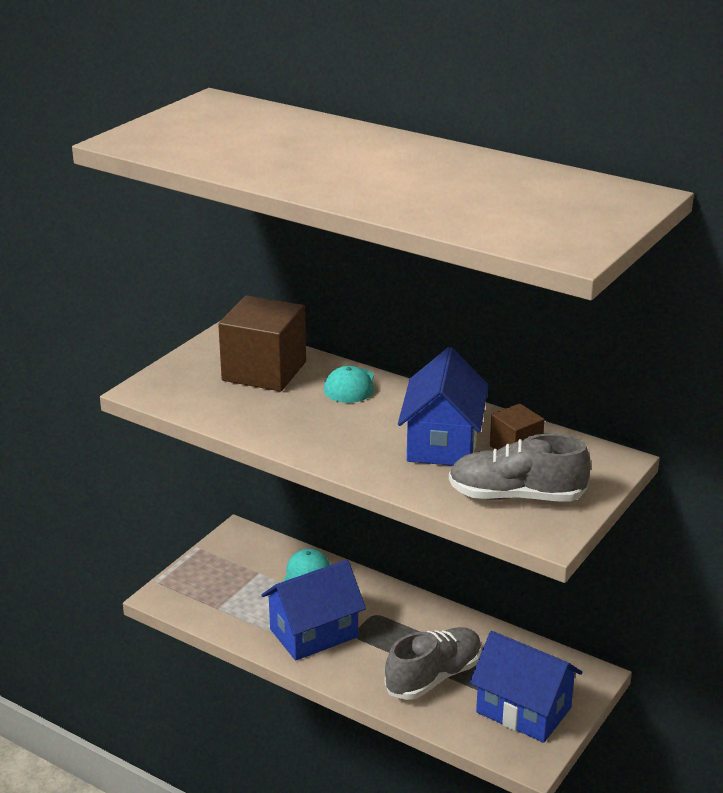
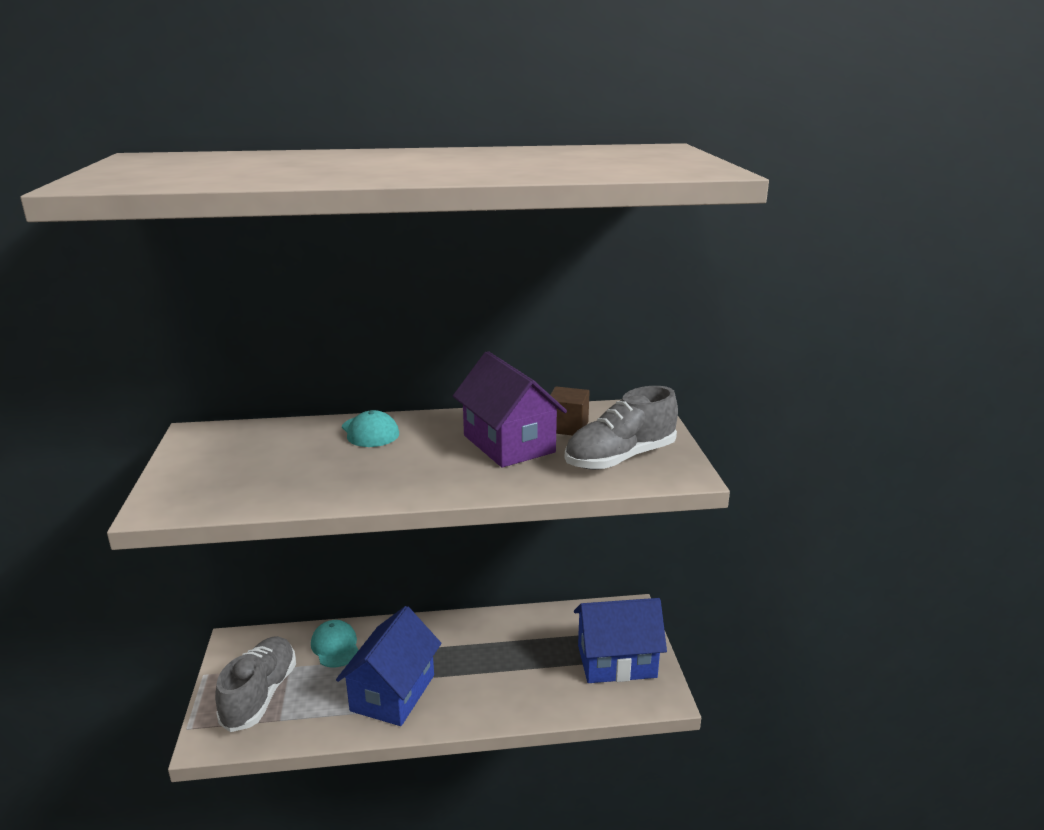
camera: 40 degrees left, 5 degrees down
brown cube [218,295,306,392] -> none
grey shoe [385,627,482,700] -> grey shoe moved to [215,636,296,732]
blue house [398,347,489,466] -> purple house [453,351,567,468]

